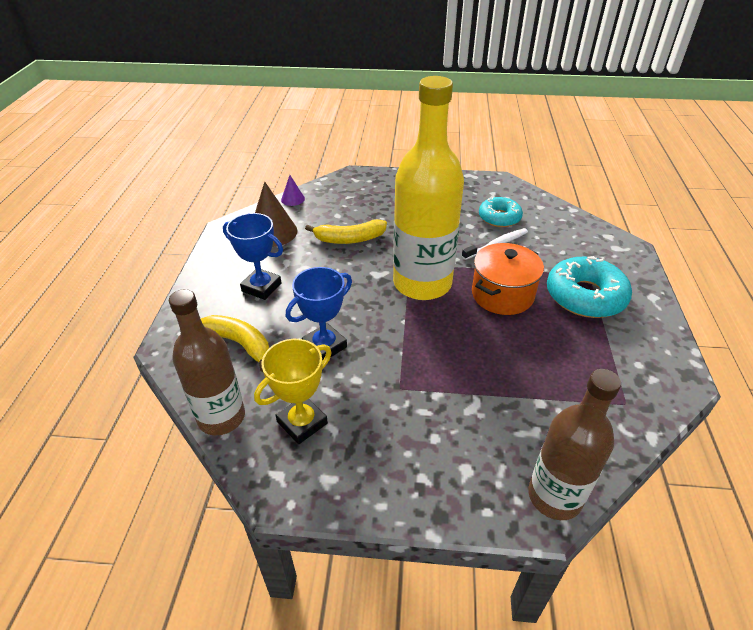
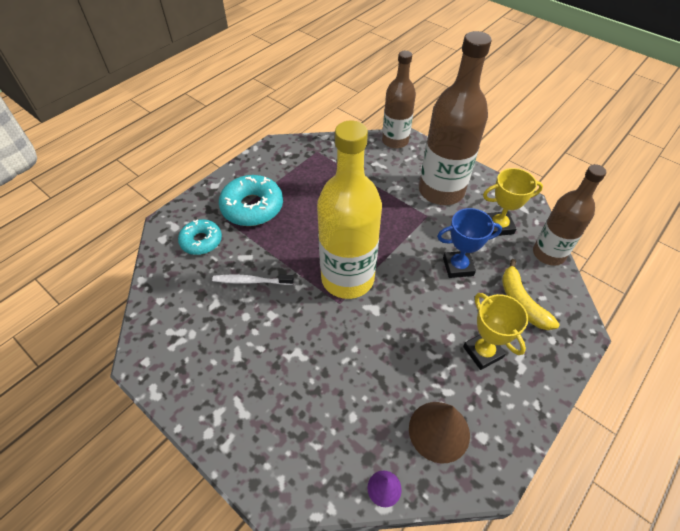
camera: 145 degrees left, 10 degrees up
blue trophy [223,213,283,300] -> yellow trophy [463,293,528,370]
yellow banana [305,219,387,244] -> none
orange pot [472,243,544,315] -> none
turquoise donut [479,197,523,227] -> turquoise donut moved to [178,219,222,255]
none -> brown bottle [419,31,492,205]

